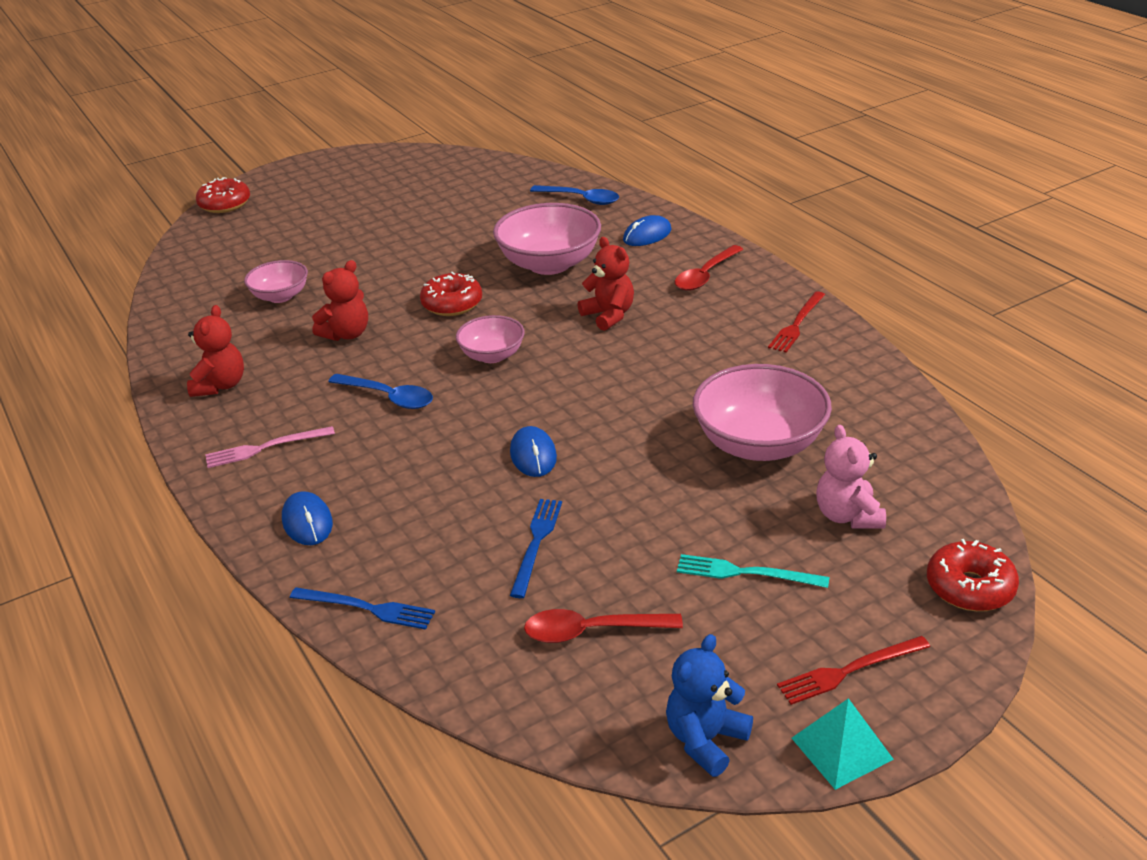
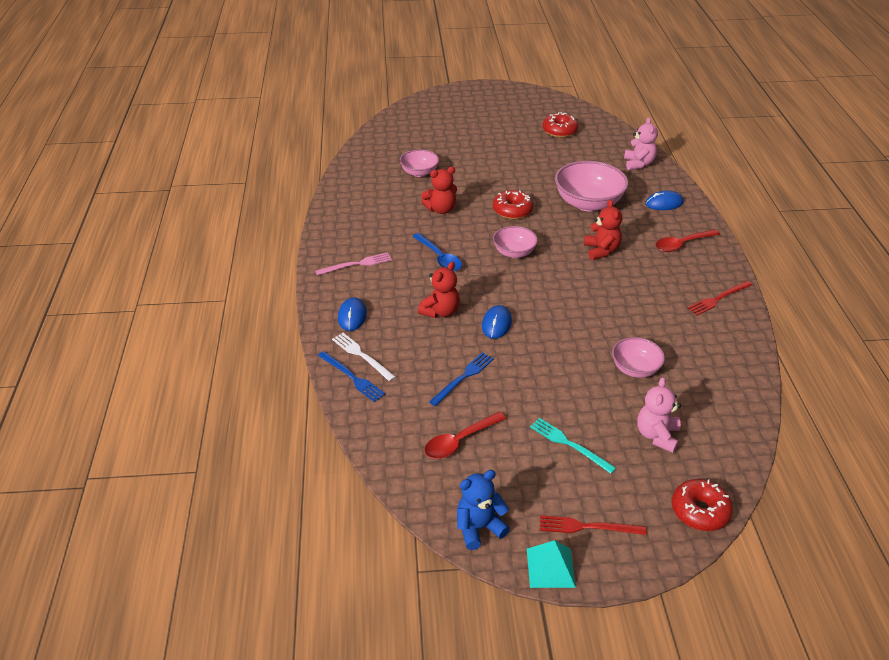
camera: 25 degrees right, 5 degrees up
red teddy bear [187,305,244,397] -> red teddy bear moved to [418,262,460,318]
red donut [196,177,250,213] -> red donut moved to [542,112,578,138]
pink fork [205,426,335,468] -> pink fork turned 150 degrees clockwise [315,252,392,275]
red spoon [524,609,683,643] -> red spoon turned 60 degrees counterclockwise [424,412,506,459]
blue spoon [530,185,619,205] -> pink teddy bear [624,117,658,170]
pink bowl [693,364,832,461] -> pink bowl [612,337,665,378], size x0.57
none -> white fork [332,333,396,381]

